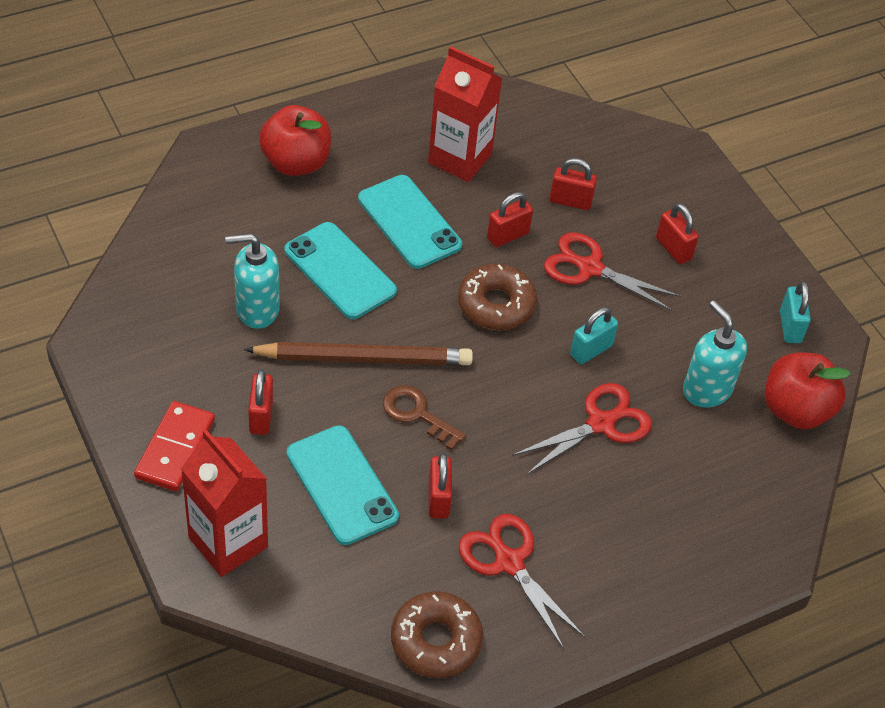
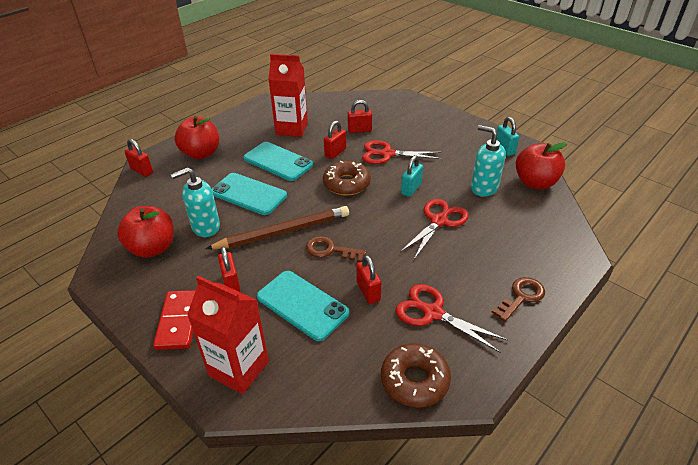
camera: 15 degrees left, 10 degrees down
red padlock [656,203,699,264] -> red padlock moved to [125,139,153,177]
none -> red apple [117,206,174,258]
none -> brown key [491,277,545,322]

